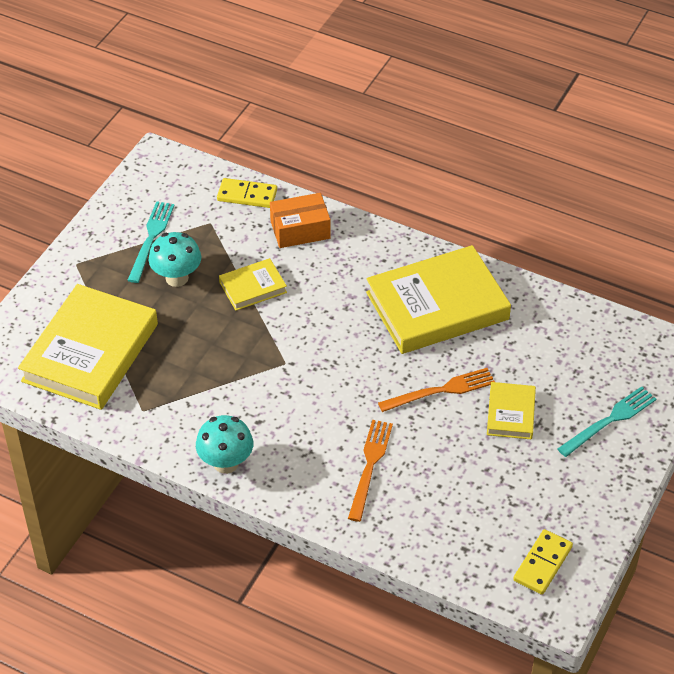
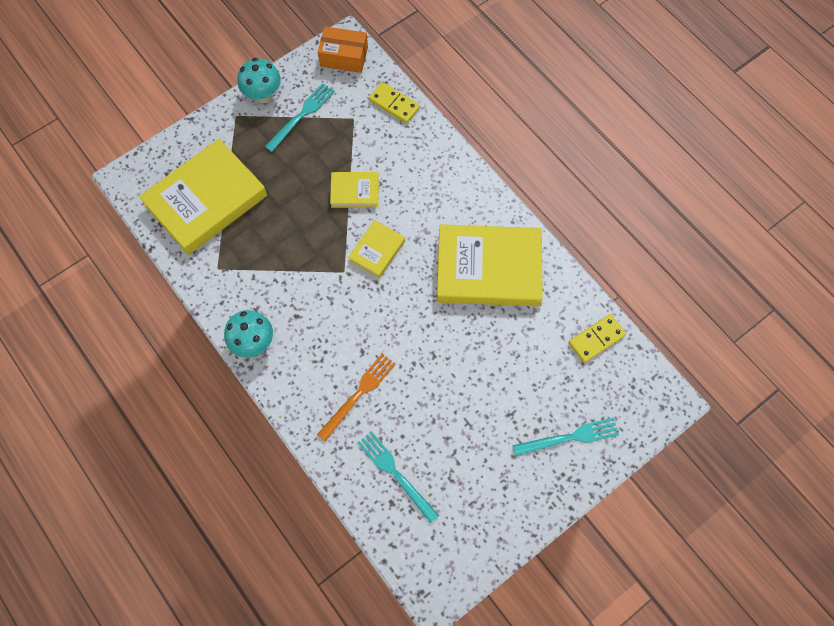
camera: 25 degrees right, 20 degrees up
turquoise mushroom [149,232,201,287] -> turquoise mushroom moved to [237,58,281,103]
orange box [270,193,331,248] -> orange box moved to [318,26,368,73]
orange fork [378,368,495,412] -> none
yellow book [487,382,536,439] -> yellow book moved to [348,220,405,278]
yellow domino [513,529,573,595] -> yellow domino moved to [569,314,626,363]
none -> turquoise fork [358,431,439,524]

